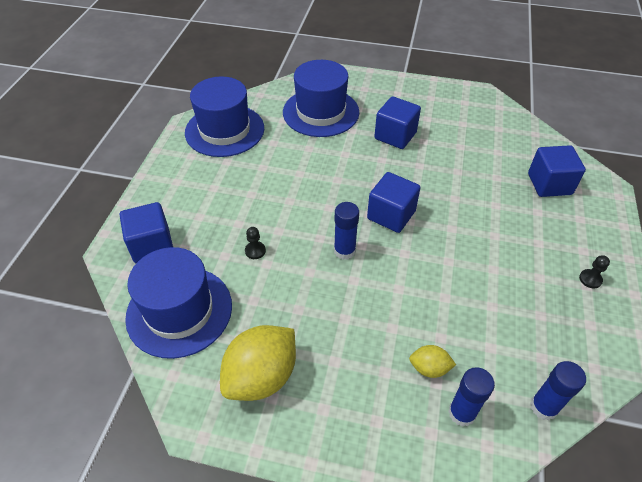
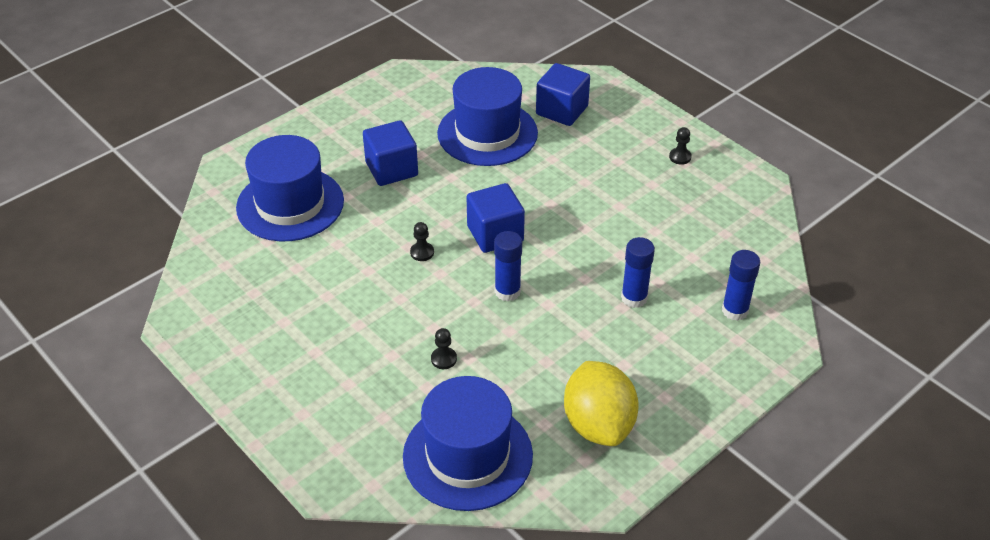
camera: 55 degrees left, 5 degrees down
blue cube [120,202,173,263] -> none
blue hat [185,77,264,157] -> blue hat moved to [437,67,538,166]
yellow lemon [409,345,456,378] -> none
blue glue stick [530,361,586,420] -> blue glue stick moved to [621,237,655,308]
none -> black pawn [410,222,434,261]

